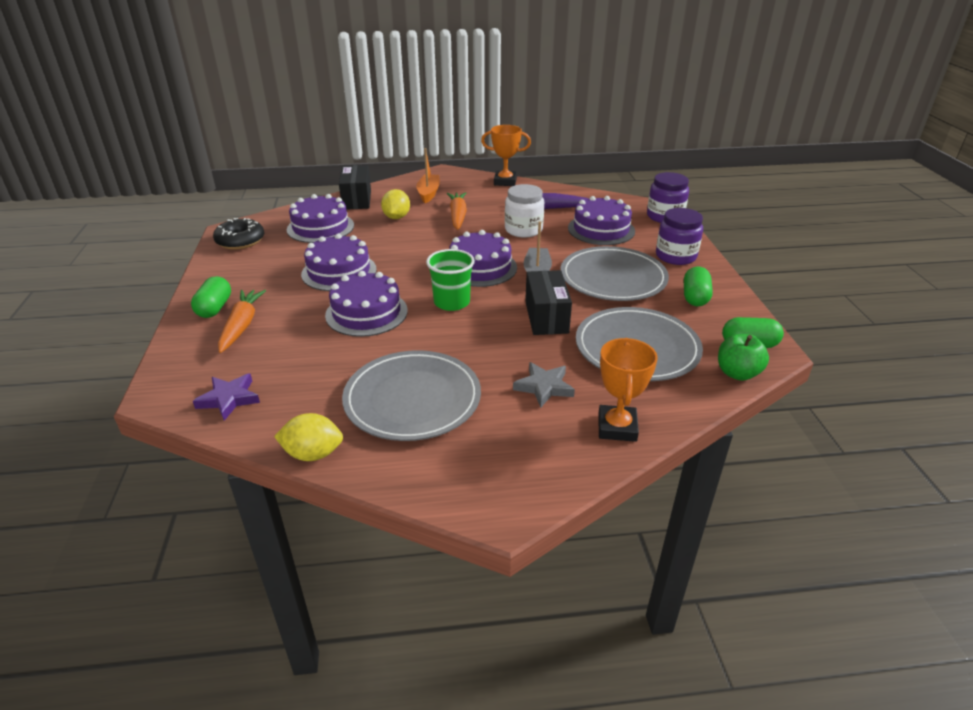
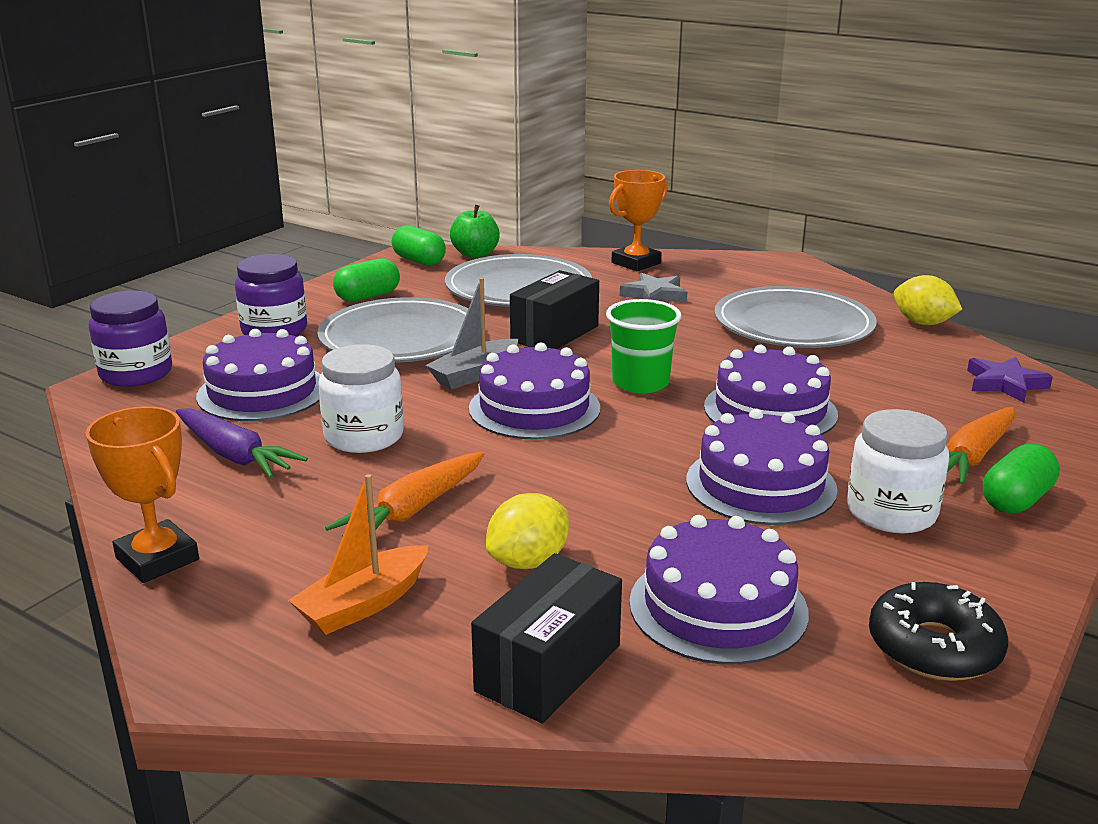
camera: 140 degrees left, 10 degrees down
none -> white jar [847,409,949,534]

